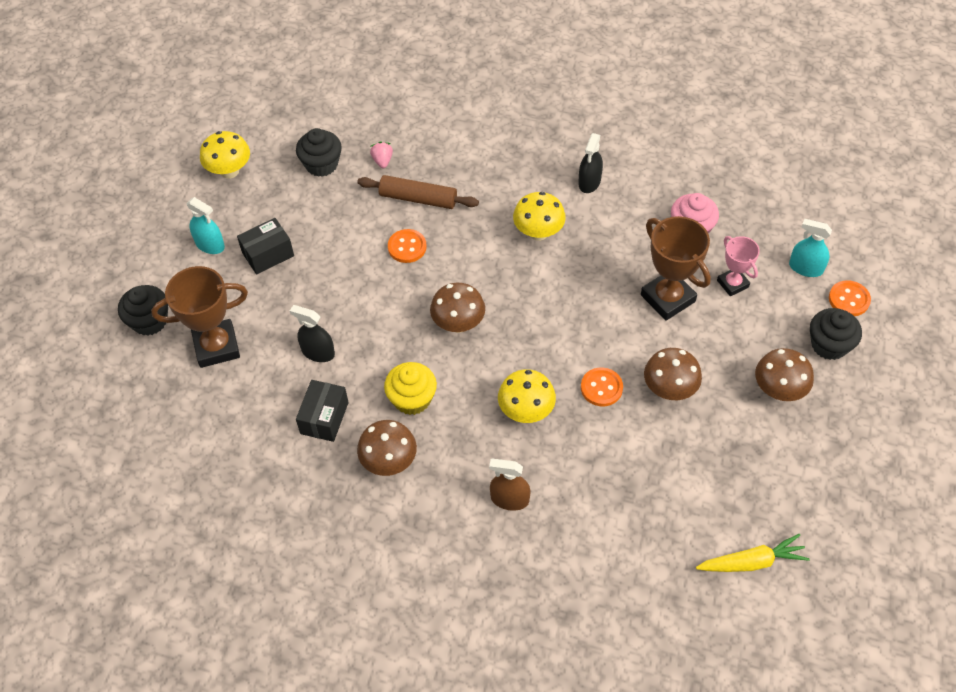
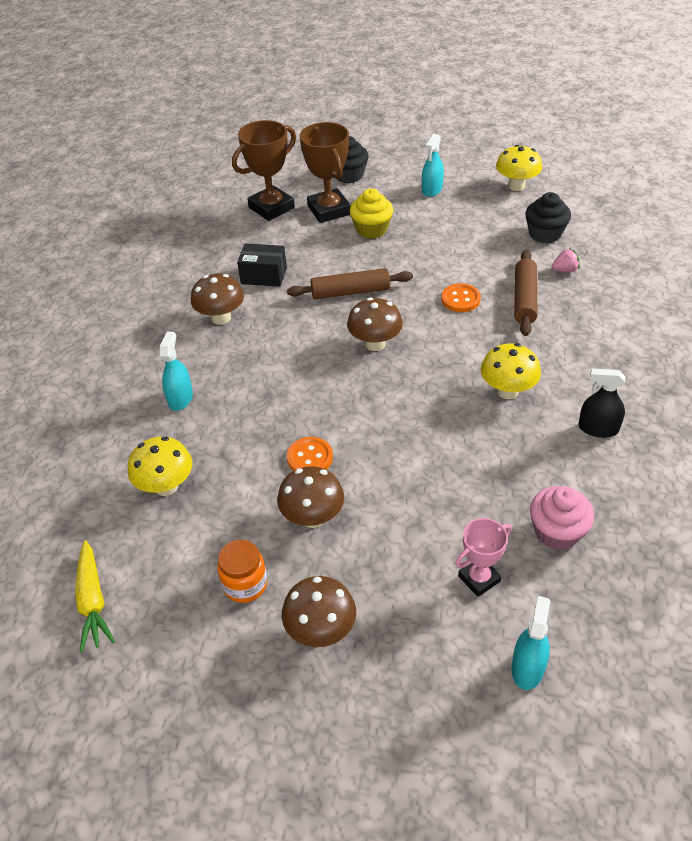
camera: 85 degrees right, 10 degrees down
black box [237,218,294,275] -> none
black spray bottle [290,305,335,362] -> none
yellow cupcake [384,362,437,415] -> yellow cupcake moved to [349,188,393,239]
brown spray bottle [489,459,530,511] -> turquoise spray bottle [160,332,193,411]
yellow mushroom [498,369,556,423] -> yellow mushroom moved to [128,437,192,496]
brown trophy [641,216,711,321] -> brown trophy moved to [232,120,296,221]
black cupcake [810,308,862,360] -> none
orange button [829,280,871,316] -> none
none -> orange jar [217,540,267,603]
none -> brown rolling pin [287,268,413,299]

